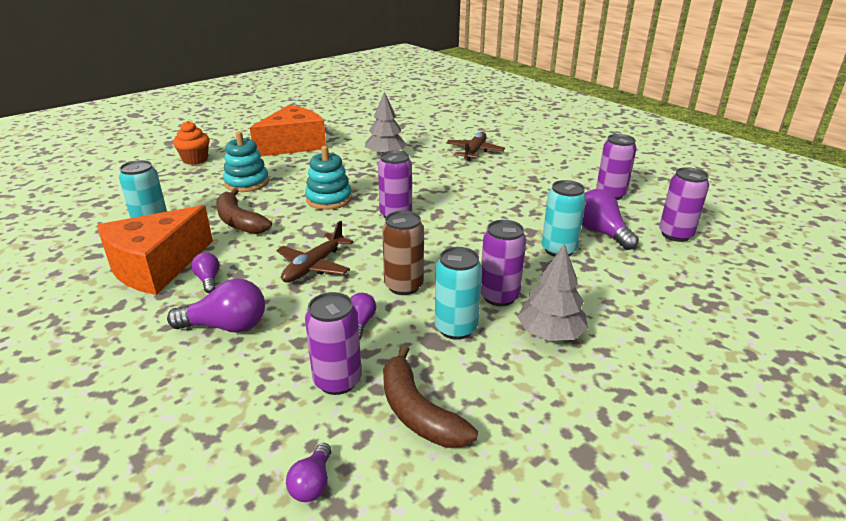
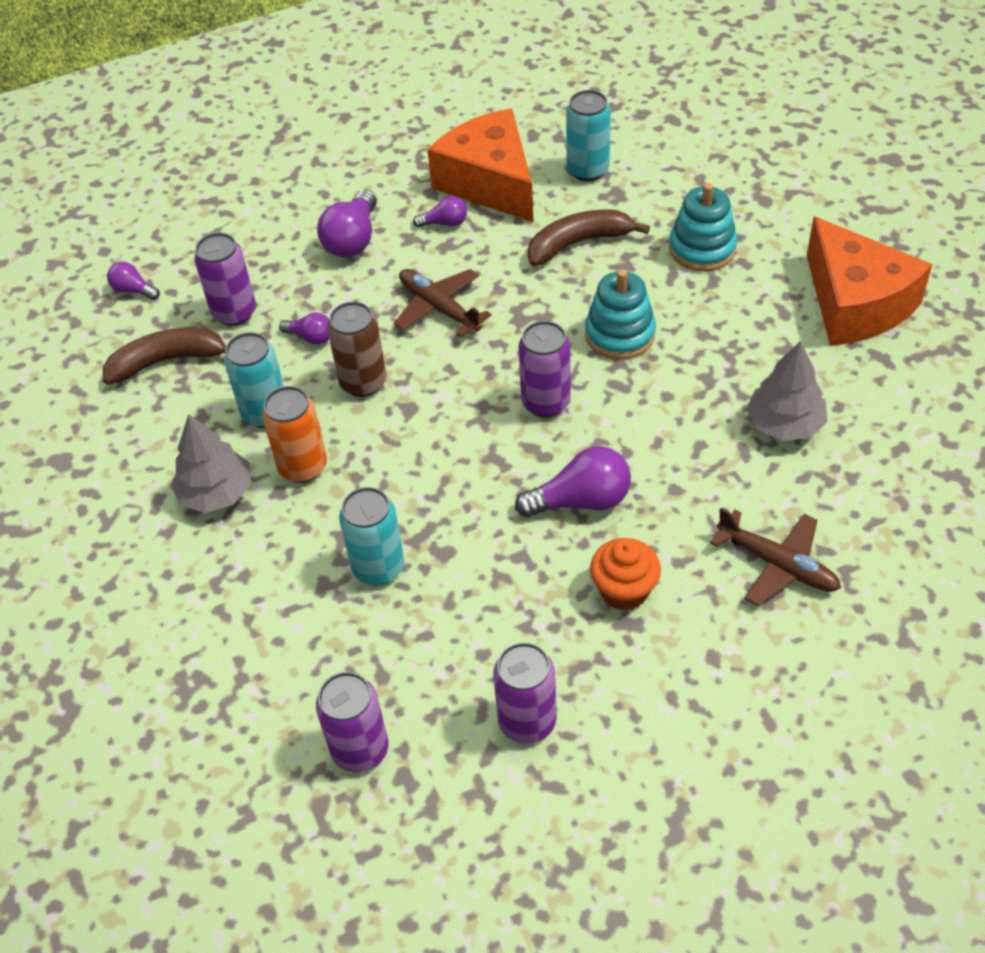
camera: 110 degrees right, 20 degrees up
orange cupcake [173,121,210,165] -> orange cupcake moved to [590,538,661,611]
purple can [481,220,526,306] -> orange can [262,386,327,483]
purple light bulb [582,189,639,250] -> purple light bulb moved to [515,446,631,517]

